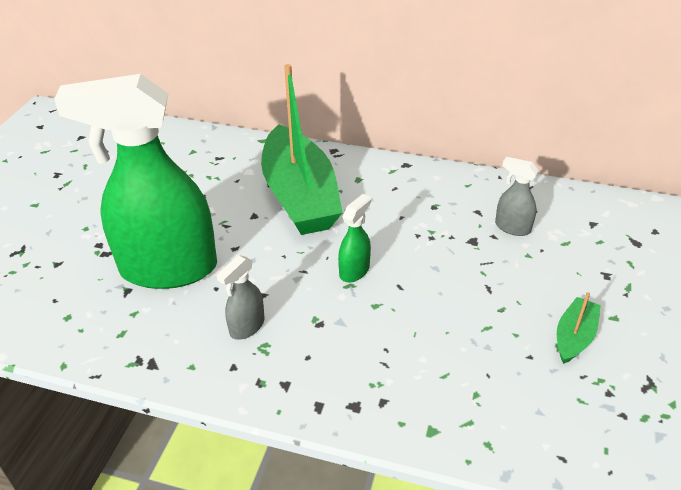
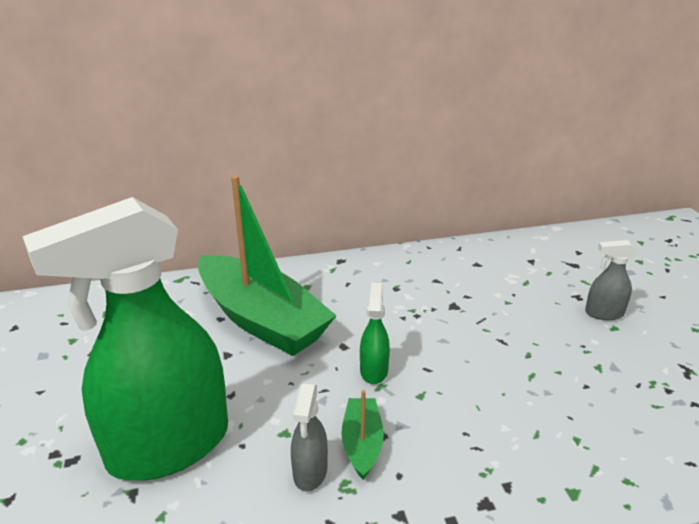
camera: 30 degrees left, 10 degrees down
grey spray bottle [495,157,539,236] -> grey spray bottle moved to [585,240,637,320]
green boat [557,292,601,364] -> green boat moved to [342,390,384,479]

